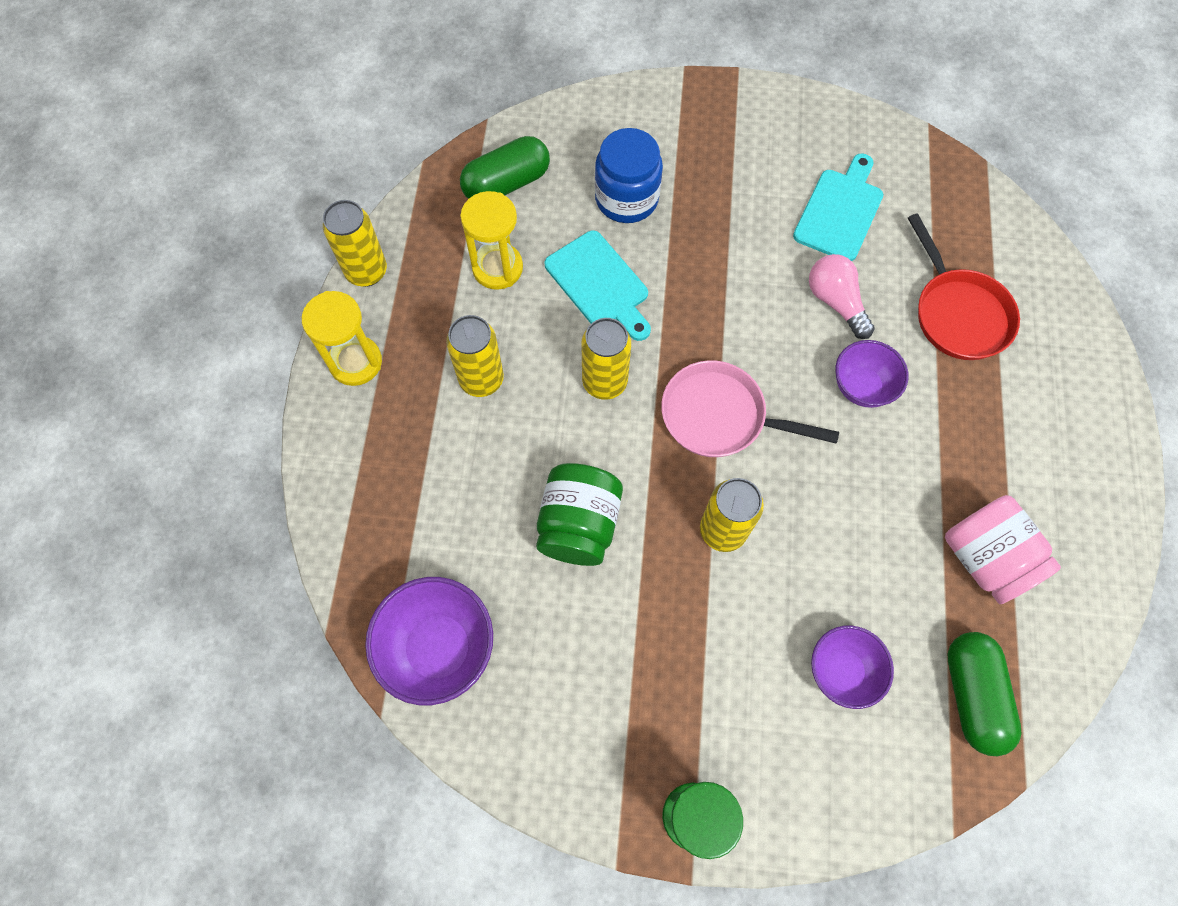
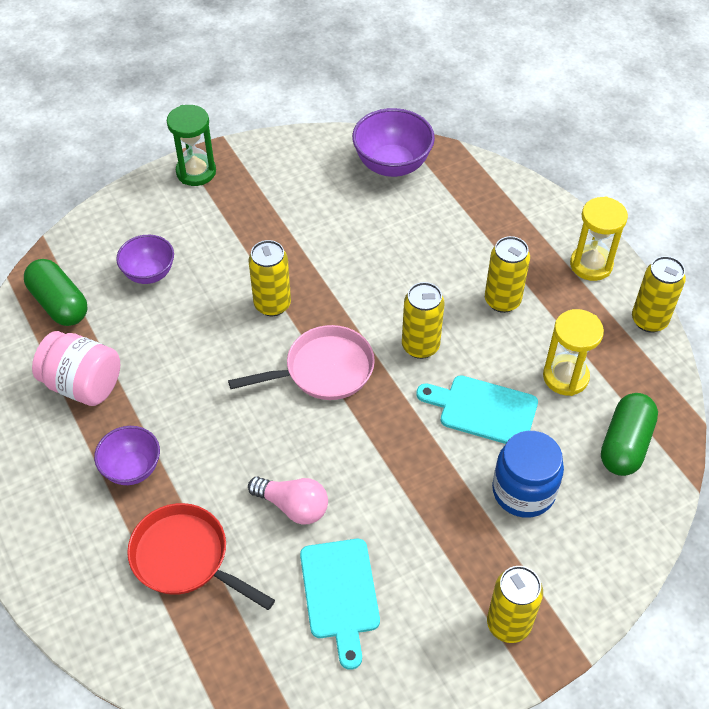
camera: 145 degrees right, 15 degrees down
green jar [536,463,623,566] -> none
purple bowl [835,340,909,408] -> purple bowl moved to [94,426,160,485]
none -> yellow can [487,566,543,643]

